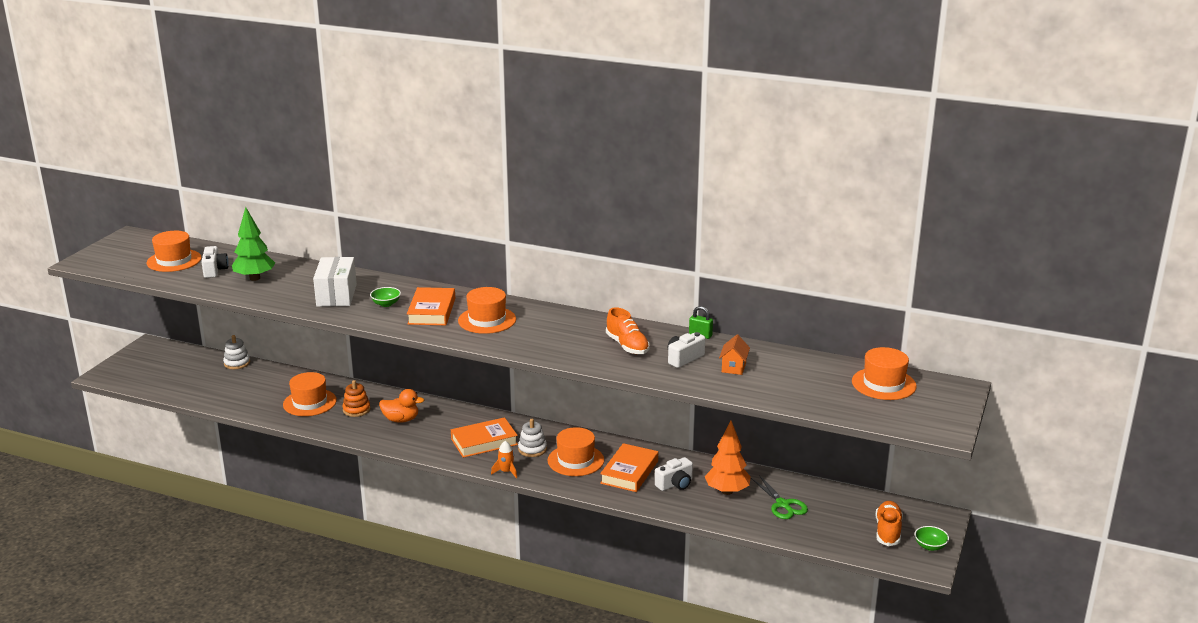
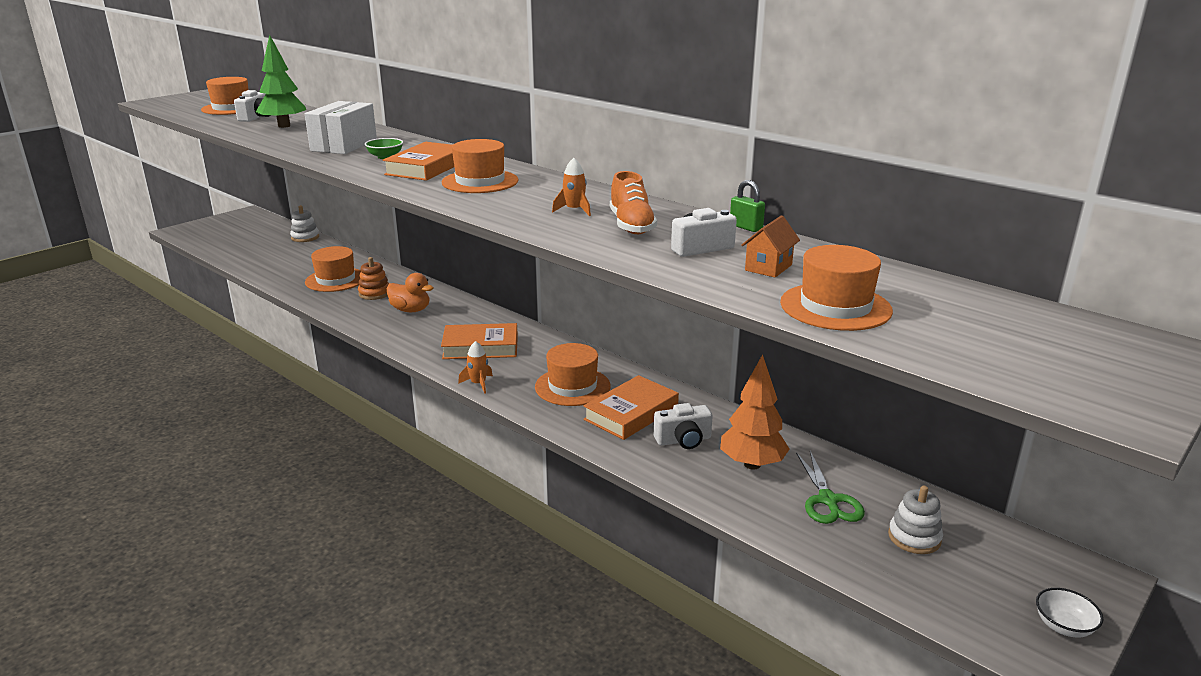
camera: 20 degrees right, 0 degrees up
white stacking toy [518,419,547,457] -> white stacking toy moved to [888,486,943,554]
orange hat [852,347,917,400] -> orange hat moved to [780,245,893,331]
orange shoe [875,501,903,546] -> none
green bowl [915,526,949,551] -> white bowl [1036,588,1103,637]
none -> orange rocket [552,158,591,216]

